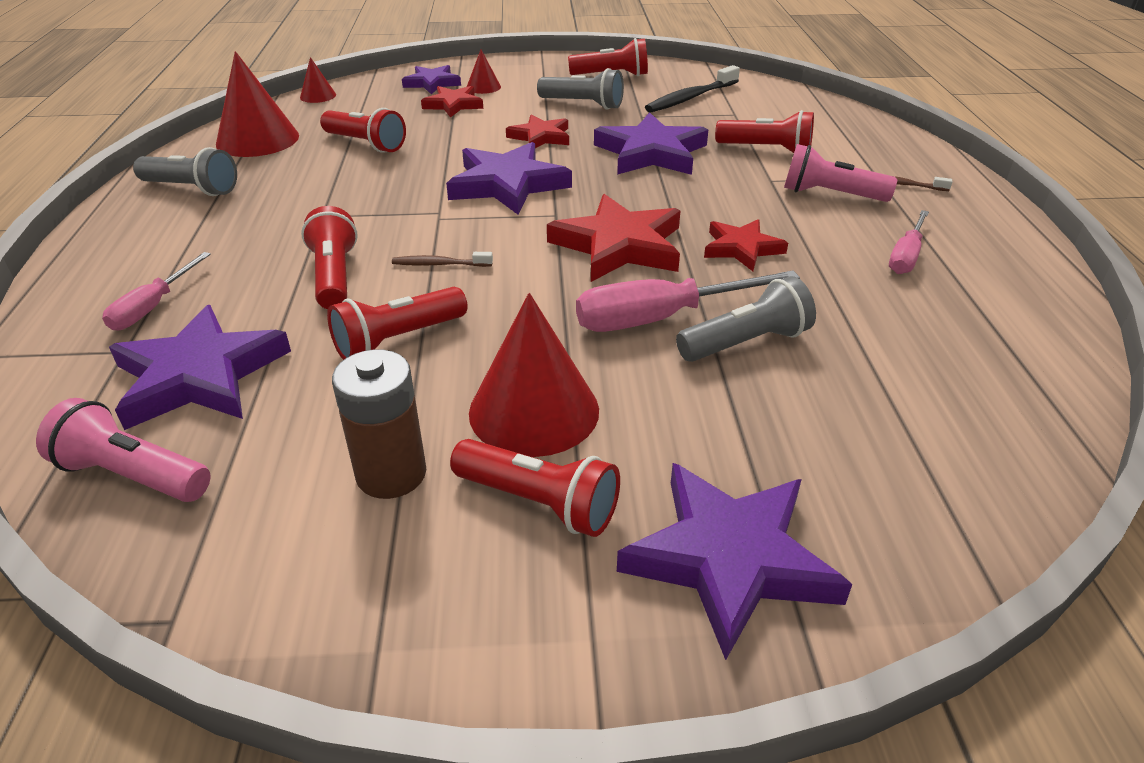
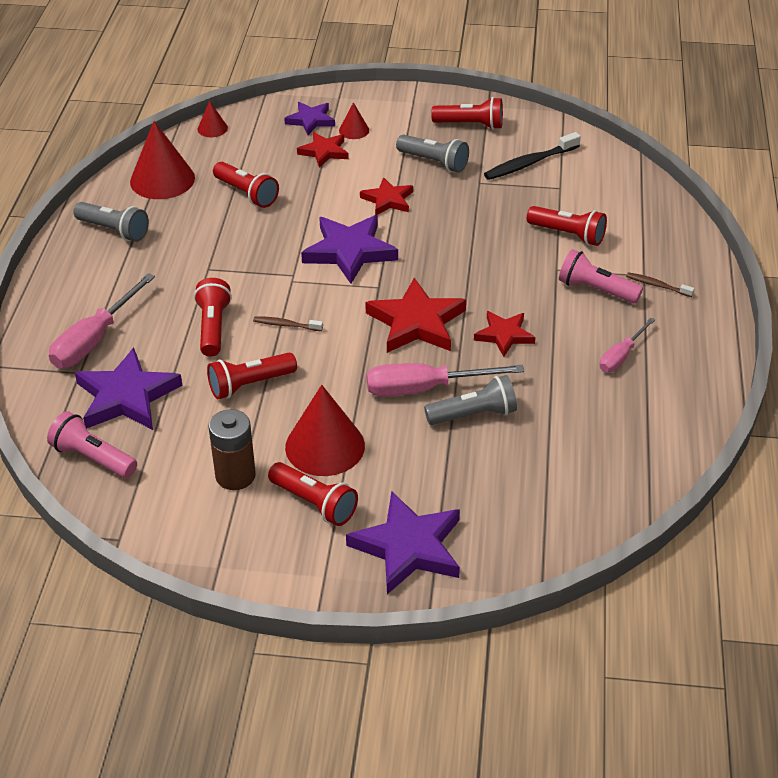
camera: 10 degrees right, 5 degrees up
pink screwdriver [102,252,211,331] -> pink screwdriver [49,273,155,368], size x1.66
purple star [594,112,708,175] -> none

